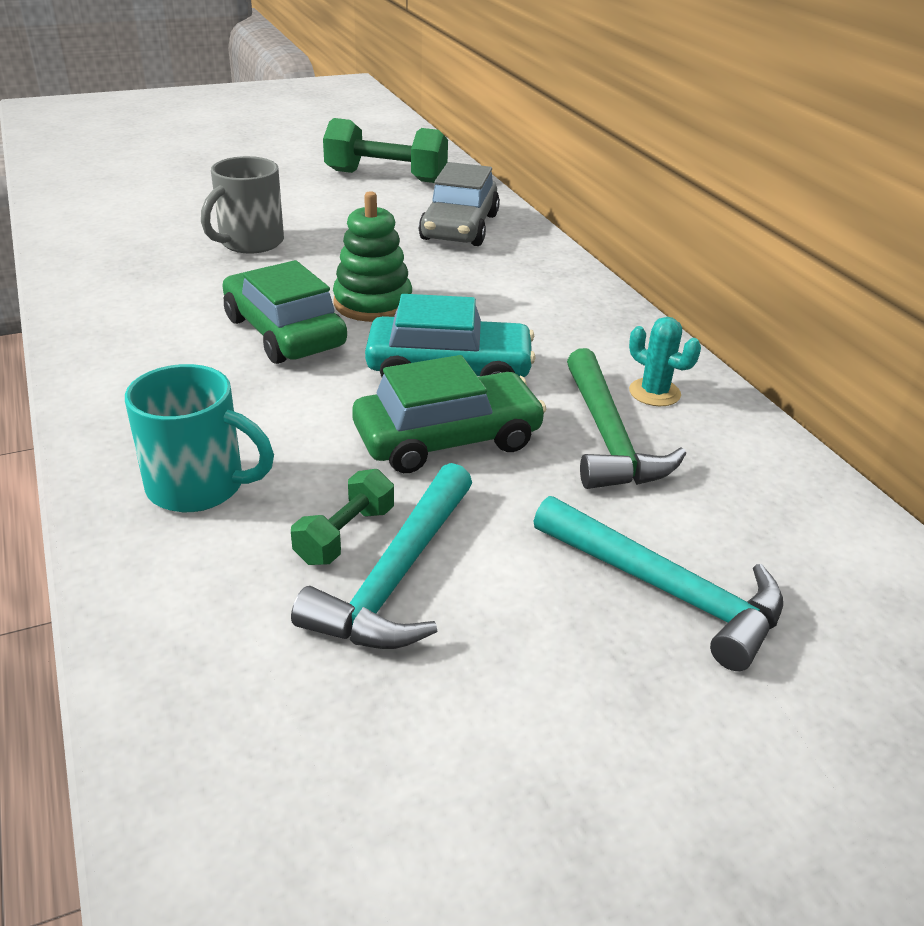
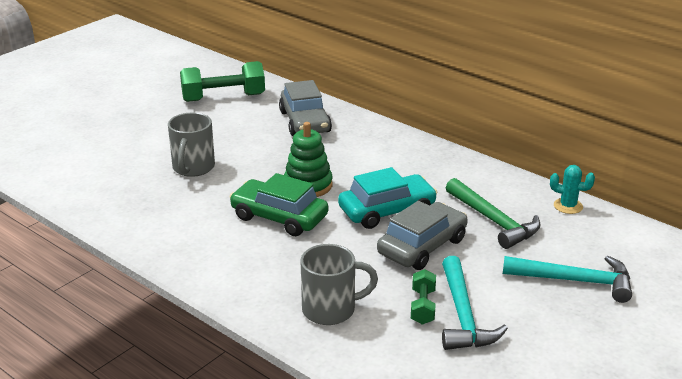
camera: 25 degrees left, 5 degrees down
turquoise mug [125,364,274,512] -> grey mug [300,244,378,325]
green car [352,355,547,473] -> grey car [377,201,468,270]
turquoise cactus [629,317,701,406] -> turquoise cactus moved to [550,165,595,214]

